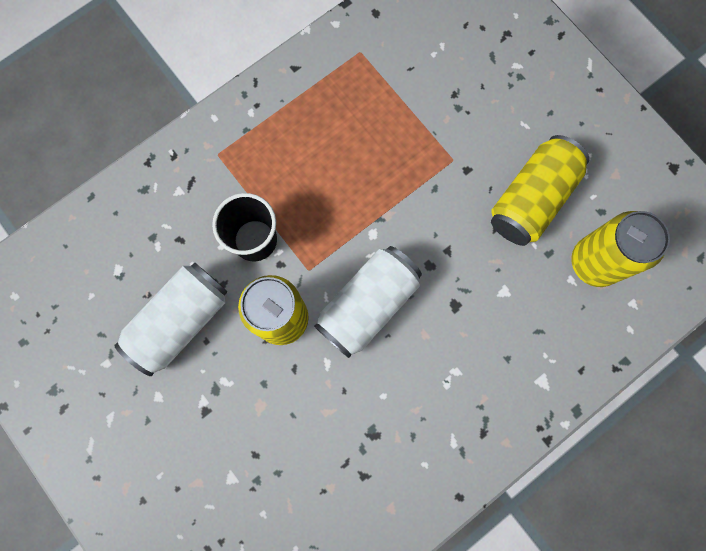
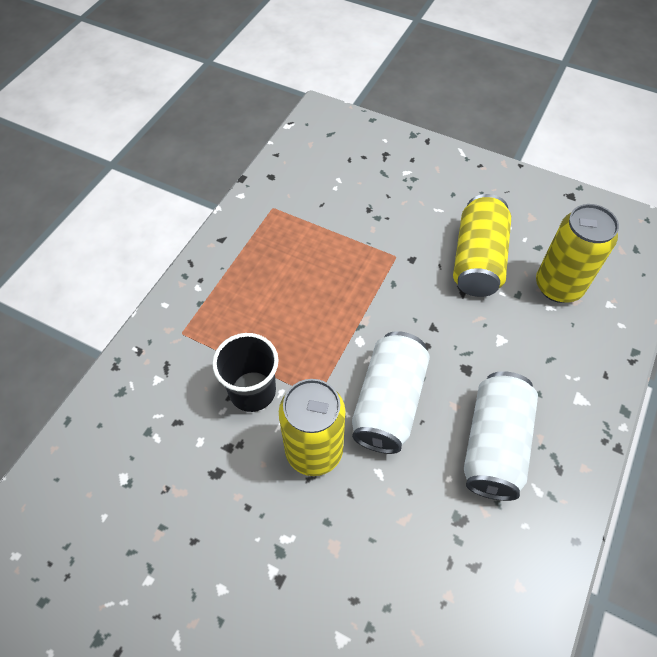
camera: 25 degrees left, 20 degrees down
white can [114,263,228,376] -> white can moved to [464,371,538,501]

